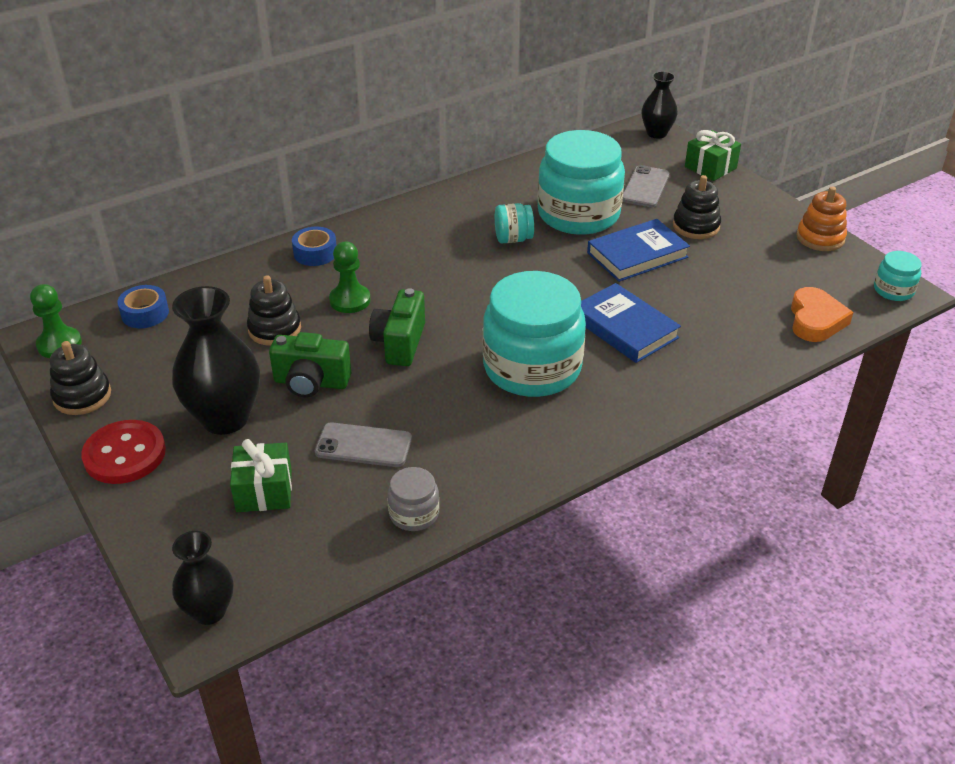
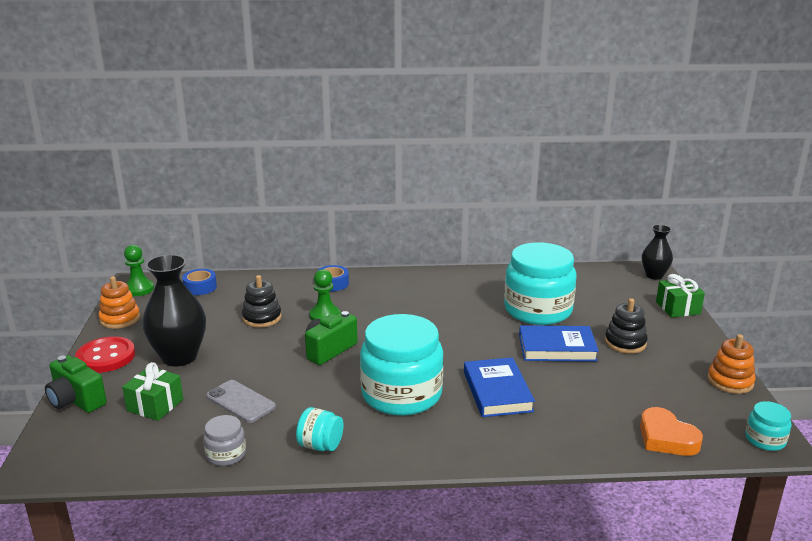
camera: 30 degrees right, 15 degrees down
black stacking toy [50,341,111,415] -> orange stacking toy [98,276,140,329]
black vase [172,531,234,625] -> none
green camera [269,332,351,397] -> green camera moved to [45,355,107,413]
turquoise jar [495,203,534,243] -> turquoise jar moved to [296,407,344,451]
grey phone [623,165,669,207] -> none
orange heart [791,287,854,342] -> orange heart turned 105 degrees clockwise [640,407,703,456]

